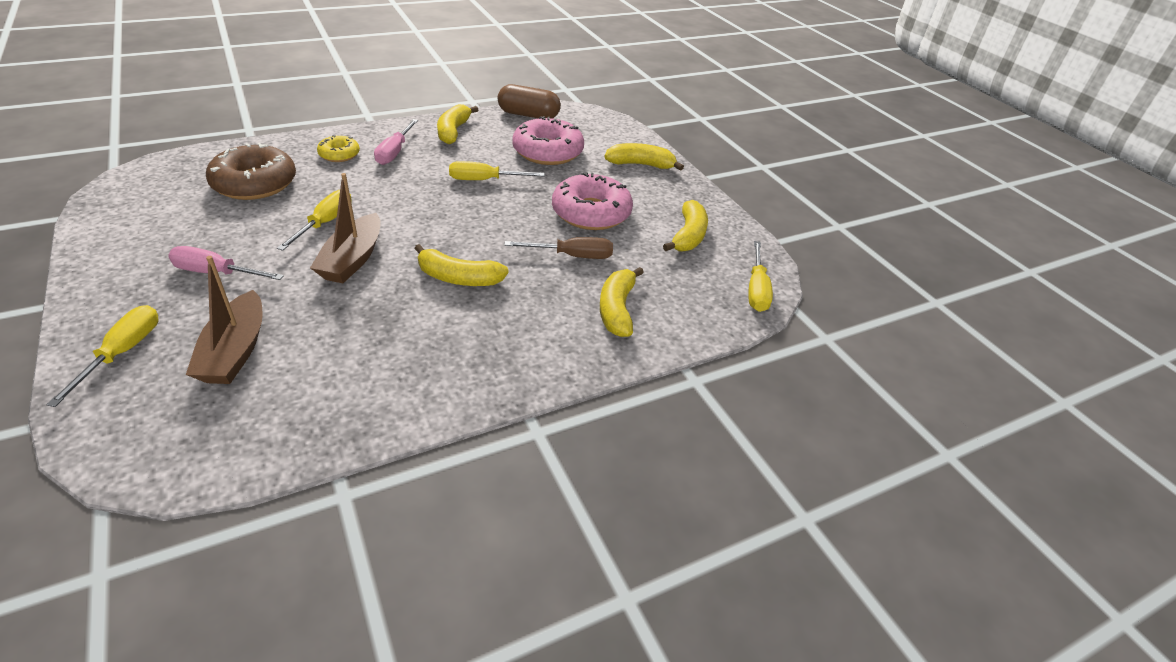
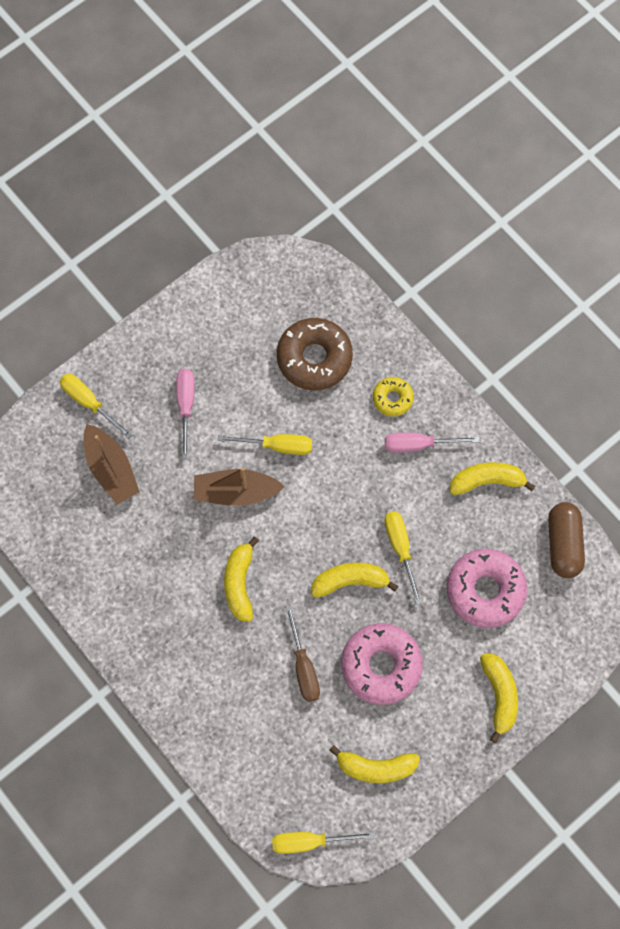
camera: 80 degrees right, 30 degrees up
yellow screwdriver [46,305,159,407] -> yellow screwdriver turned 135 degrees counterclockwise [60,374,132,439]
brown boat [186,256,263,384] -> brown boat turned 105 degrees counterclockwise [83,424,140,504]
yellow banana [600,267,644,337] -> yellow banana moved to [311,563,398,597]

